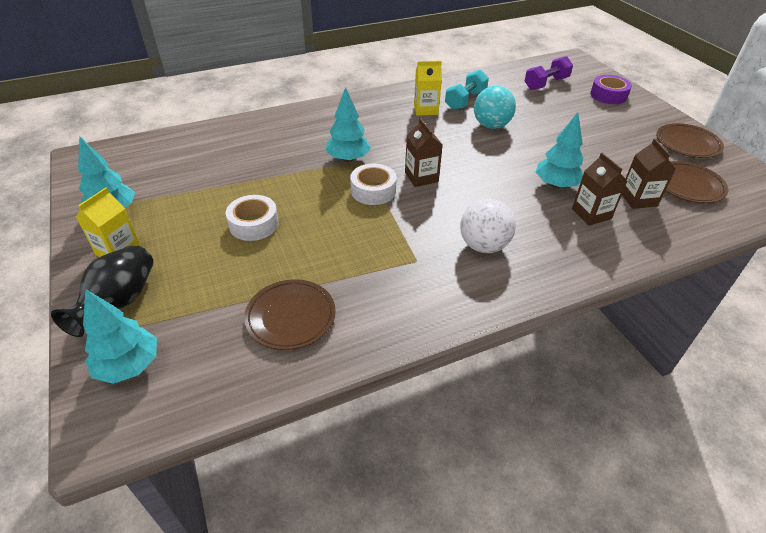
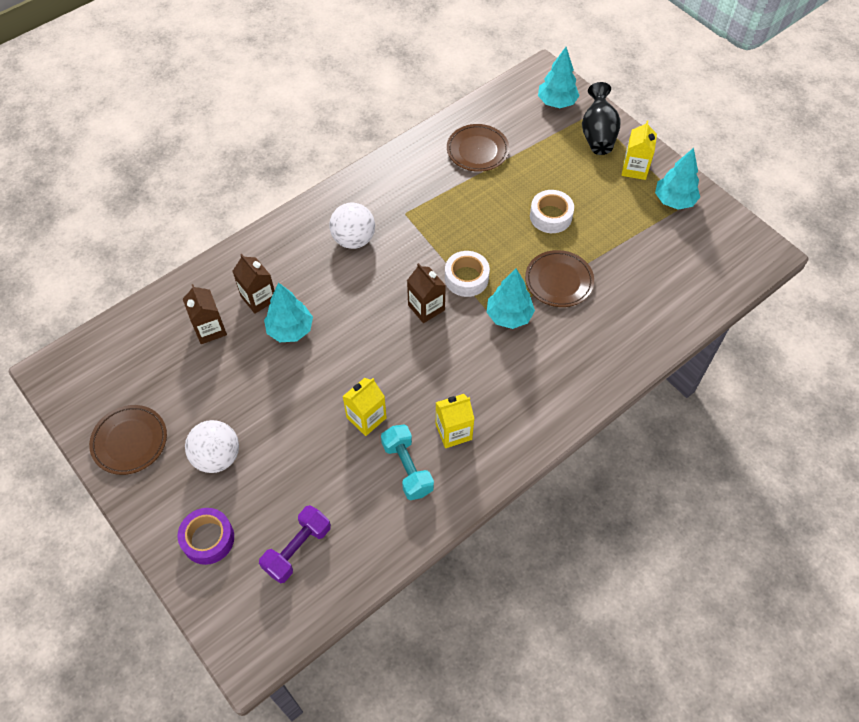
camera: 165 degrees right, 15 degrees up
turquoise dumbbell [445,69,489,110] -> turquoise dumbbell turned 45 degrees counterclockwise [381,425,434,500]
turquoise ball [474,86,516,129] -> yellow carton [342,378,387,436]
brown plate [666,161,728,203] -> brown plate moved to [525,250,594,307]
none -> white ball [185,420,239,473]

